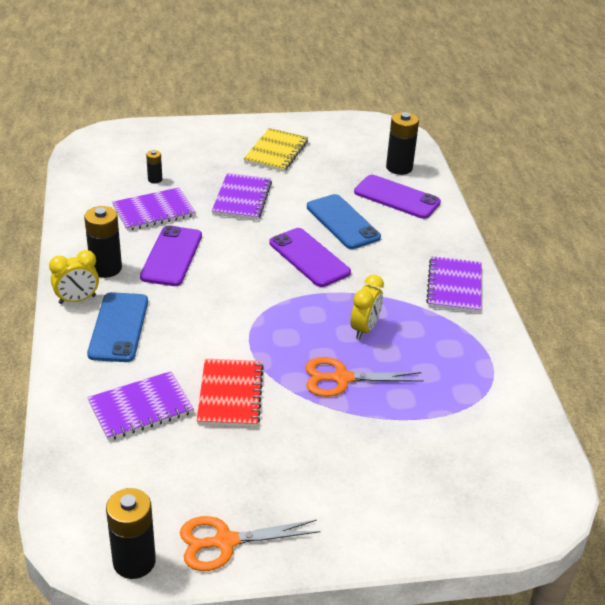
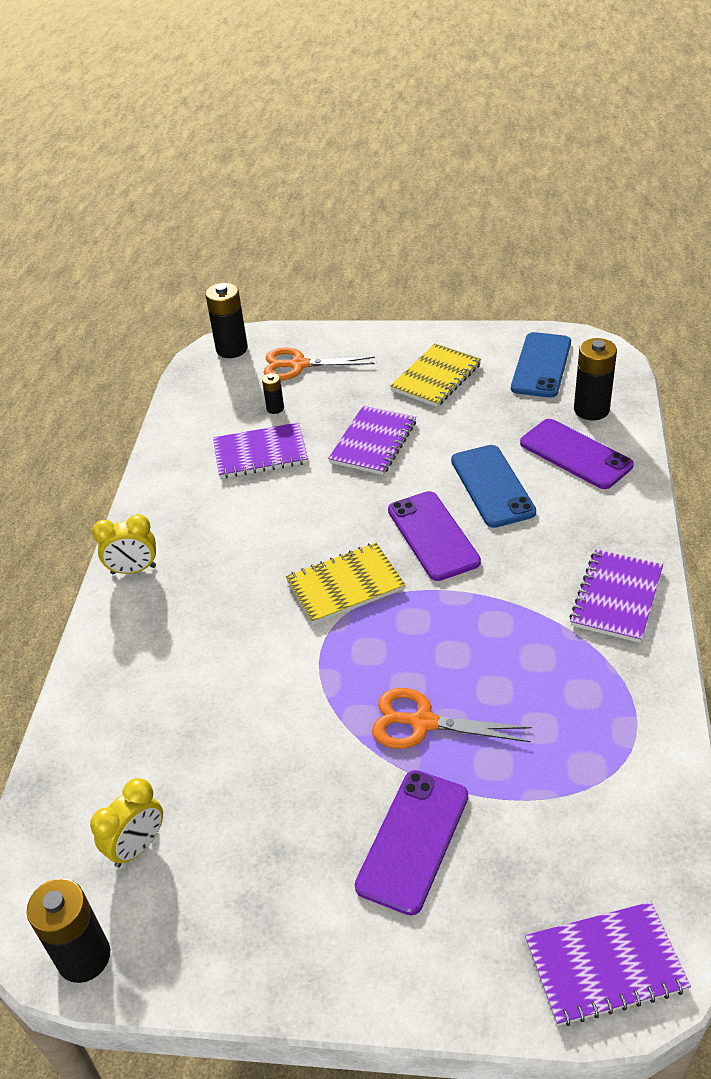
camera: 20 degrees right, 5 degrees up
black battery [84,206,122,278] -> black battery moved to [205,283,248,358]
blue phone [87,292,148,362] -> blue phone moved to [511,332,571,398]
purple notebook [87,371,194,441] -> purple notebook moved to [525,902,691,1026]
purple phone [140,225,202,286] -> purple phone moved to [355,770,468,915]
orange scissors [180,516,321,571] -> orange scissors moved to [264,348,375,380]
red notebook [197,359,264,427] -> none
yellow clock [351,275,384,339] -> yellow clock moved to [90,778,163,867]
none -> yellow notebook [286,543,405,625]

